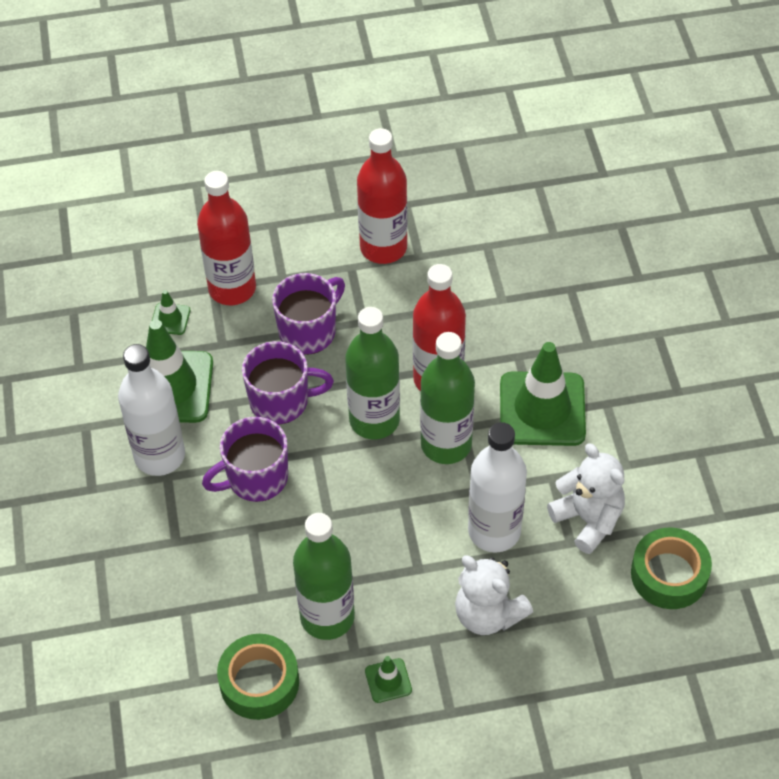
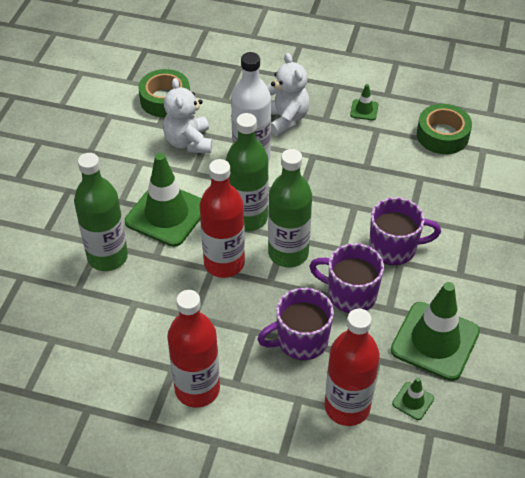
camera: 155 degrees left, 5 degrees down
white bottle [118,344,185,476] -> none
green bottle [293,513,355,640] -> green bottle moved to [74,153,128,271]

